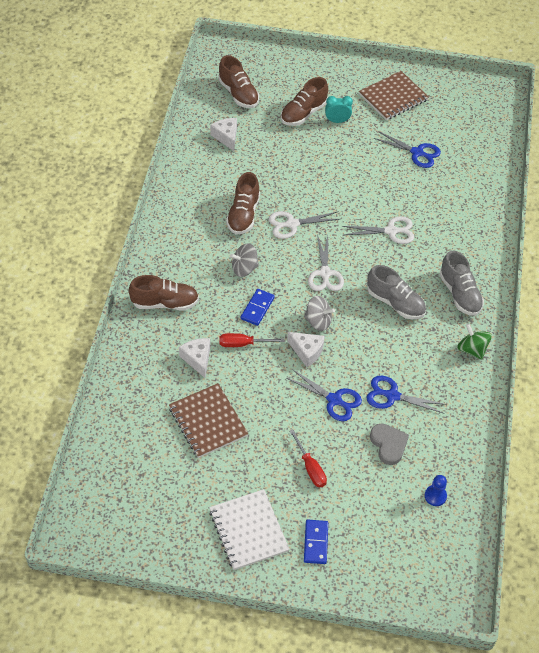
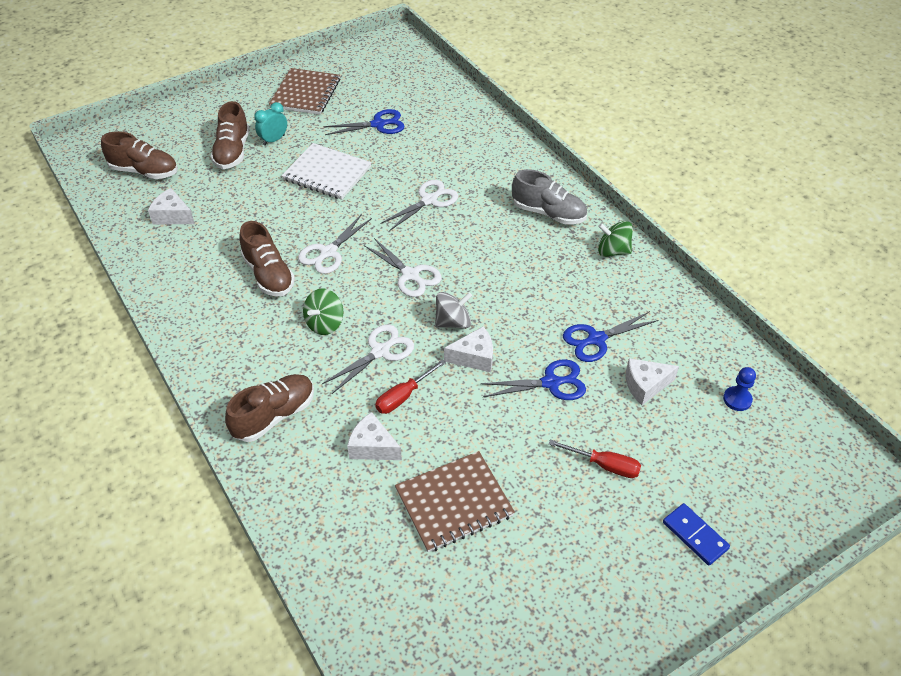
camera: 40 degrees left, 5 degrees down
brown notebook [169,383,248,458] -> brown notebook turned 45 degrees counterclockwise [395,451,515,552]
white notebook [209,489,290,570] -> white notebook moved to [282,143,371,200]
grey spinning top [230,243,259,277] -> green spinning top [303,288,343,335]
blue domino [241,289,275,326] -> white scissors [322,324,414,394]
grey shoe [367,265,426,319] -> none
grey heart [370,424,409,465] -> white cheese [626,358,679,405]

